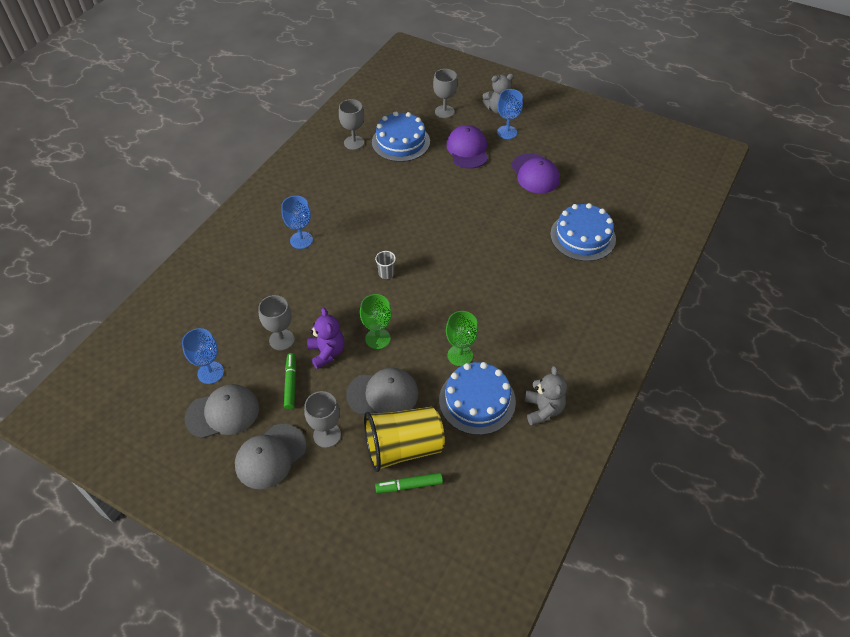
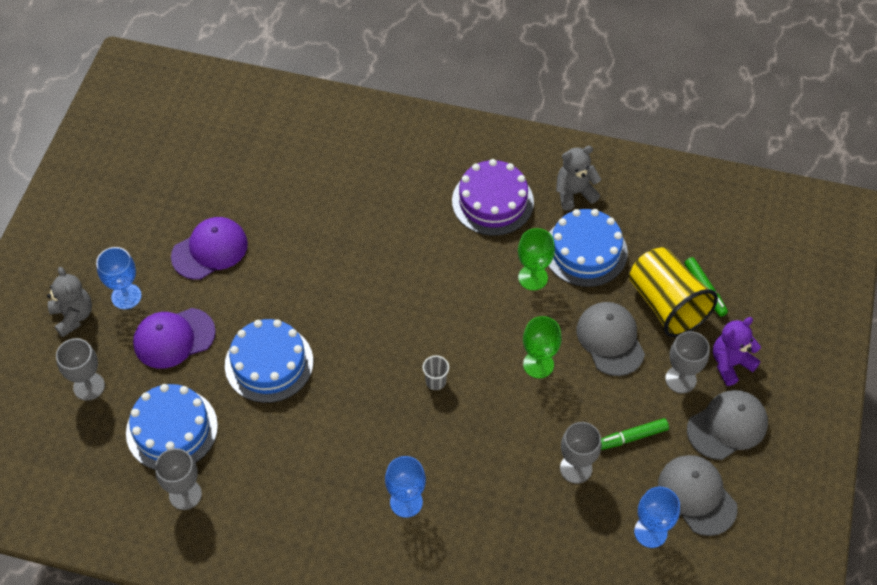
camera: 105 degrees left, 5 degrees up
grey cap [235,424,307,489] -> grey cap turned 60 degrees counterclockwise [687,390,768,460]
purple teddy bear [307,308,345,369] -> purple teddy bear moved to [713,317,761,386]
blue cake [550,203,616,261] -> blue cake moved to [225,319,313,403]
none -> purple cake [452,159,534,236]

